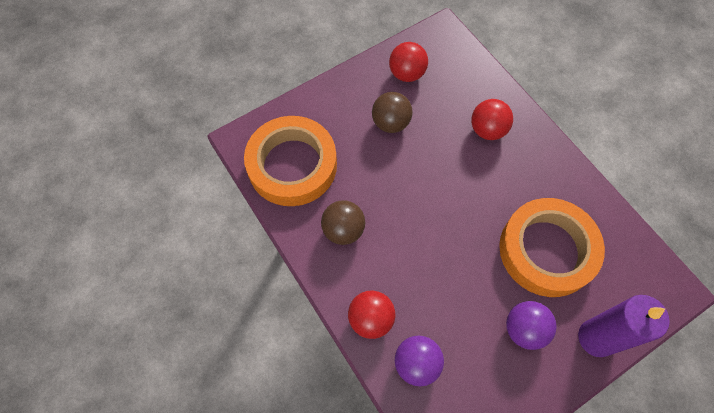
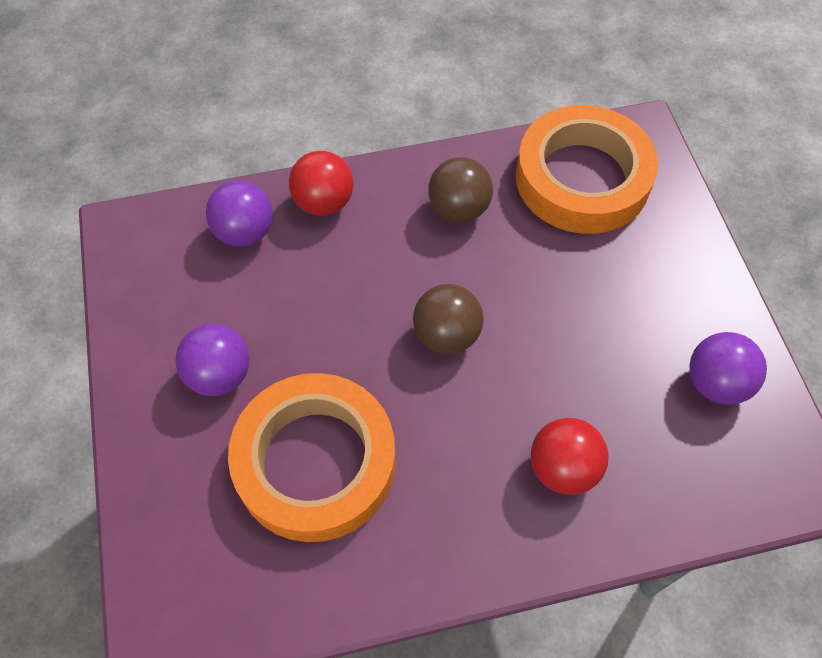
camera: 110 degrees right, 5 degrees down
brown ball [372,92,413,133] -> brown ball moved to [413,284,484,354]
red ball [389,42,428,82] -> purple ball [689,332,767,405]
purple candle [578,295,670,357] -> none

